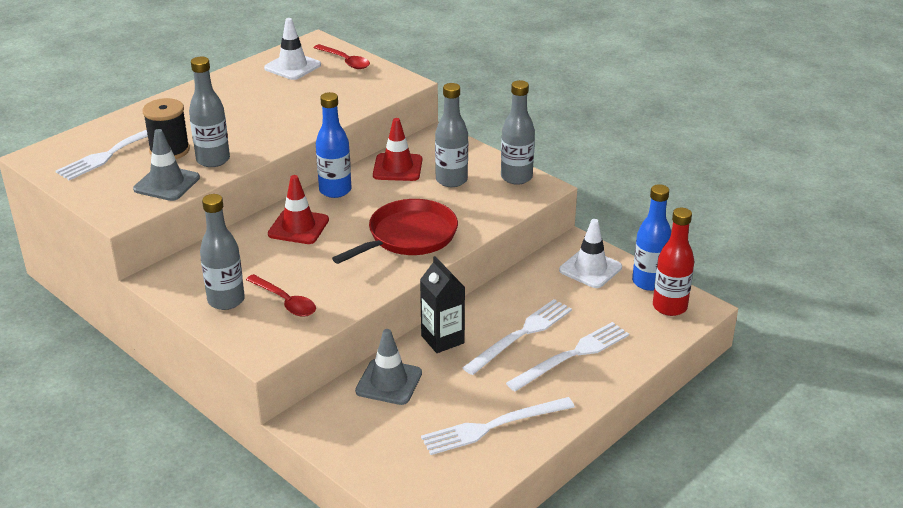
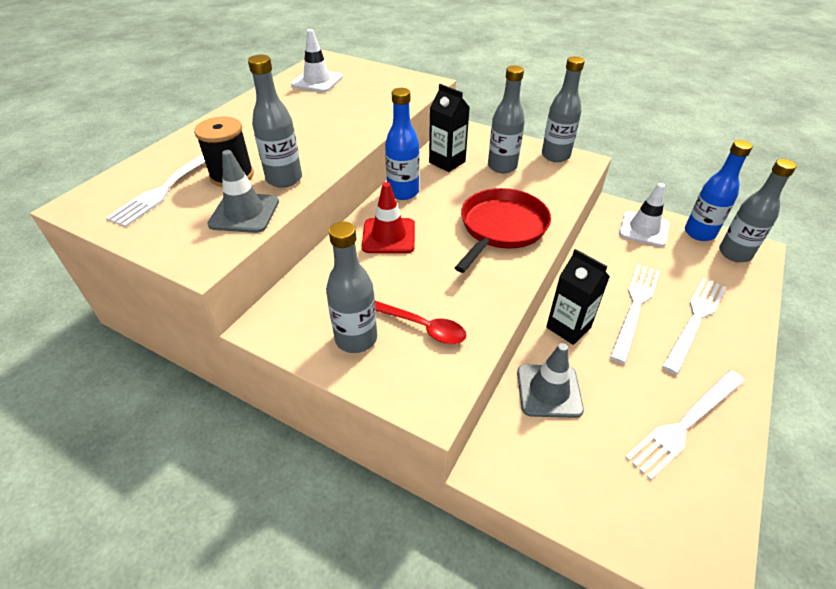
camera: 15 degrees left, 10 degrees up
red spoon [313,44,370,69] -> none
red traffic cone [373,118,422,181] -> black carton [429,84,470,172]
red bottle [653,208,694,316] -> grey bottle [719,159,797,262]

